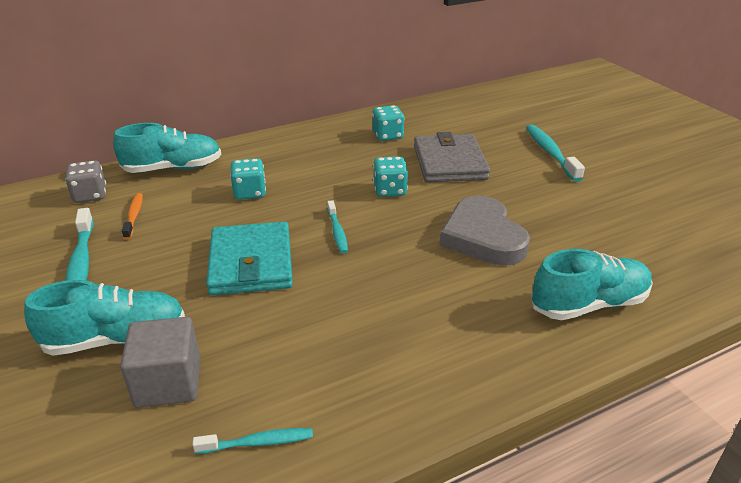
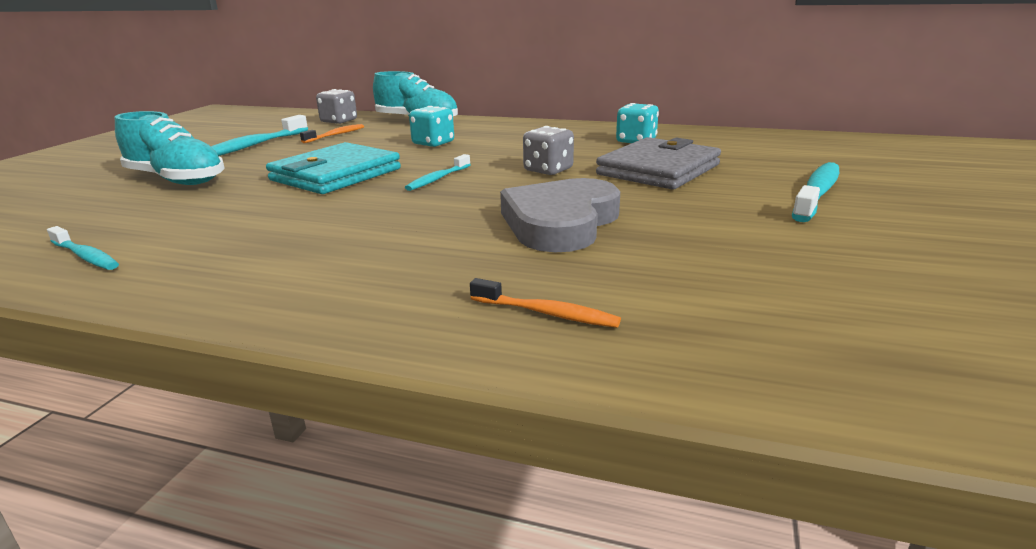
camera: 45 degrees right, 10 degrees down
grey cube [120,317,200,408] -> none
turquoise dice [373,156,408,197] -> grey dice [523,126,574,175]
turquoise shoe [532,249,653,320] -> orange toothbrush [470,278,621,328]

